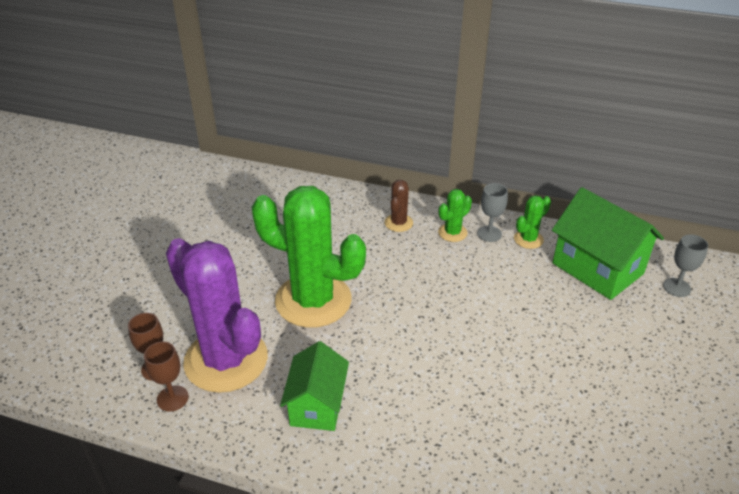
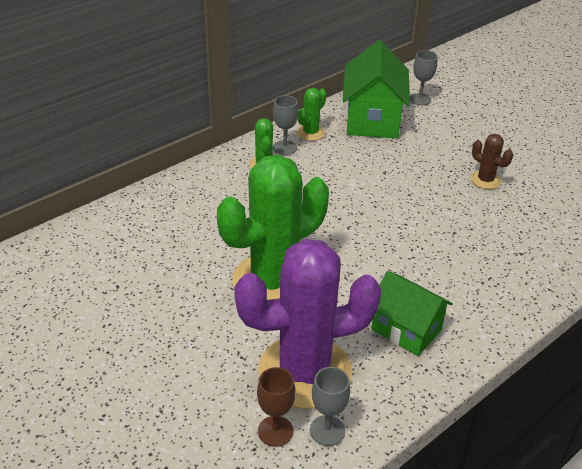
camera: 60 degrees left, 0 degrees up
brown goblet [144,341,189,412] -> grey goblet [310,367,350,446]
brown cactus [385,180,413,232] -> brown cactus moved to [471,134,513,189]
green cactus [514,195,551,249] -> green cactus turned 45 degrees clockwise [297,88,327,141]
green house [552,187,664,300] -> green house turned 75 degrees counterclockwise [342,40,410,138]

